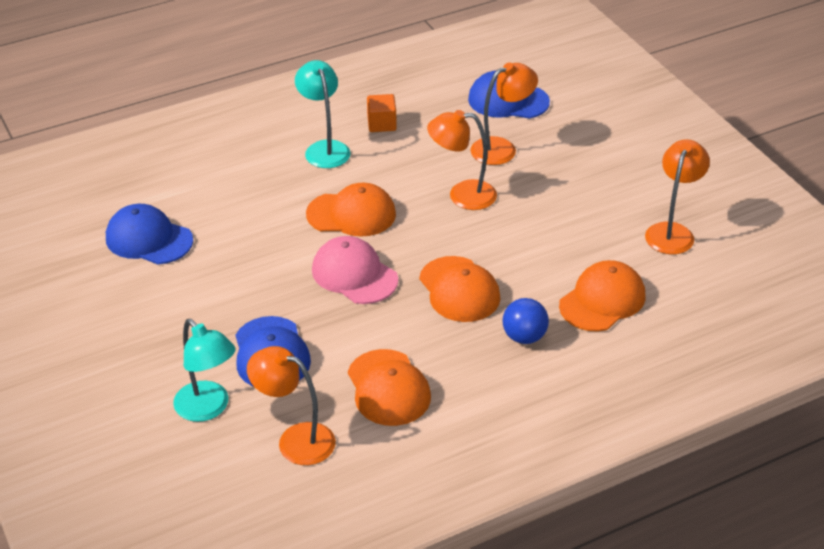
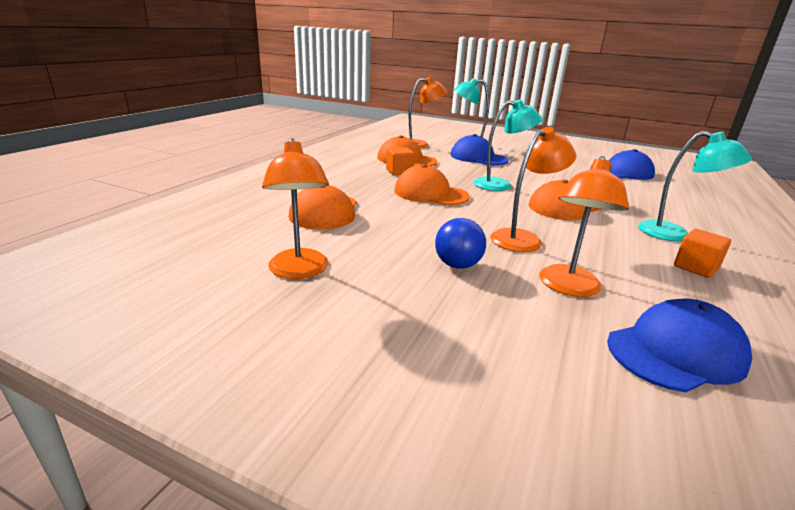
camera: 140 degrees right, 15 degrees down
pink cap [312,236,398,304] -> turquoise lamp [474,99,542,191]
blue ball [503,298,549,344] -> blue ball moved to [435,218,486,269]
none -> orange cube [386,147,415,175]

